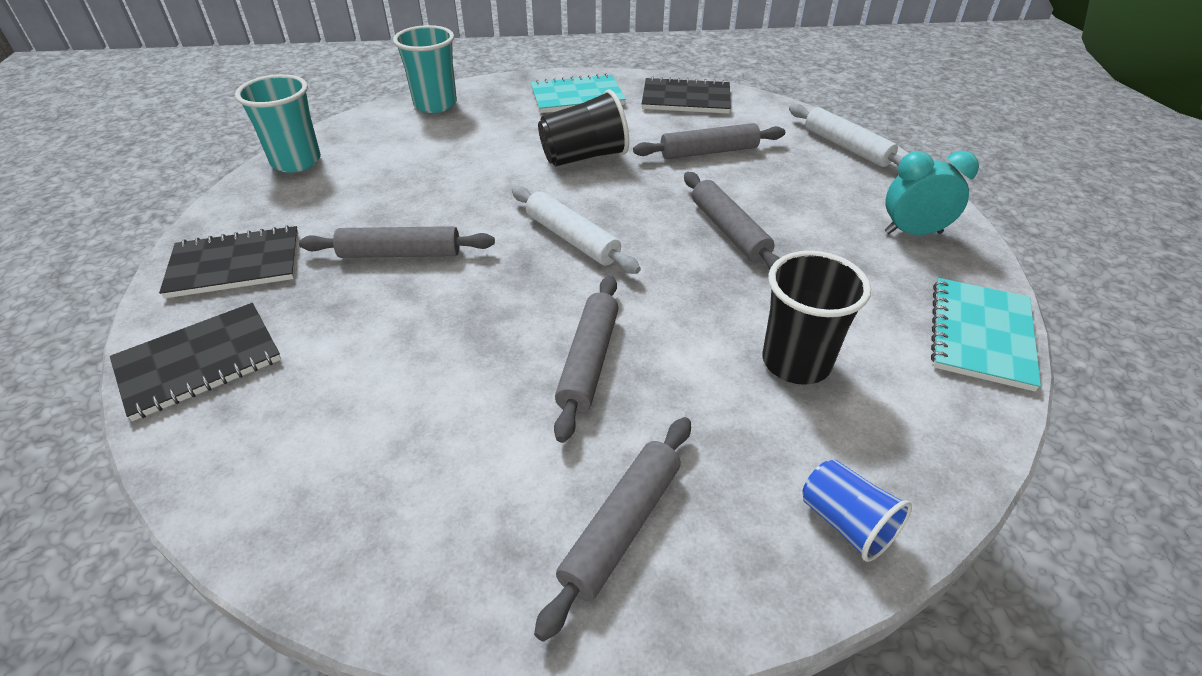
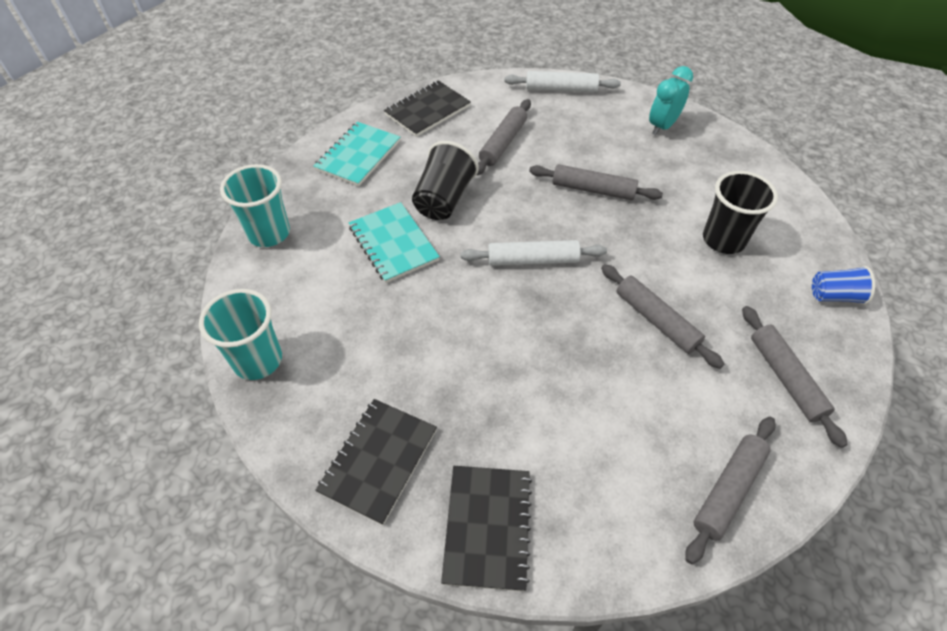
camera: 50 degrees left, 10 degrees up
grey rolling pin [299,226,495,258] -> grey rolling pin moved to [685,417,776,564]
turquoise notebook [931,278,1041,392] -> turquoise notebook moved to [349,202,440,283]

